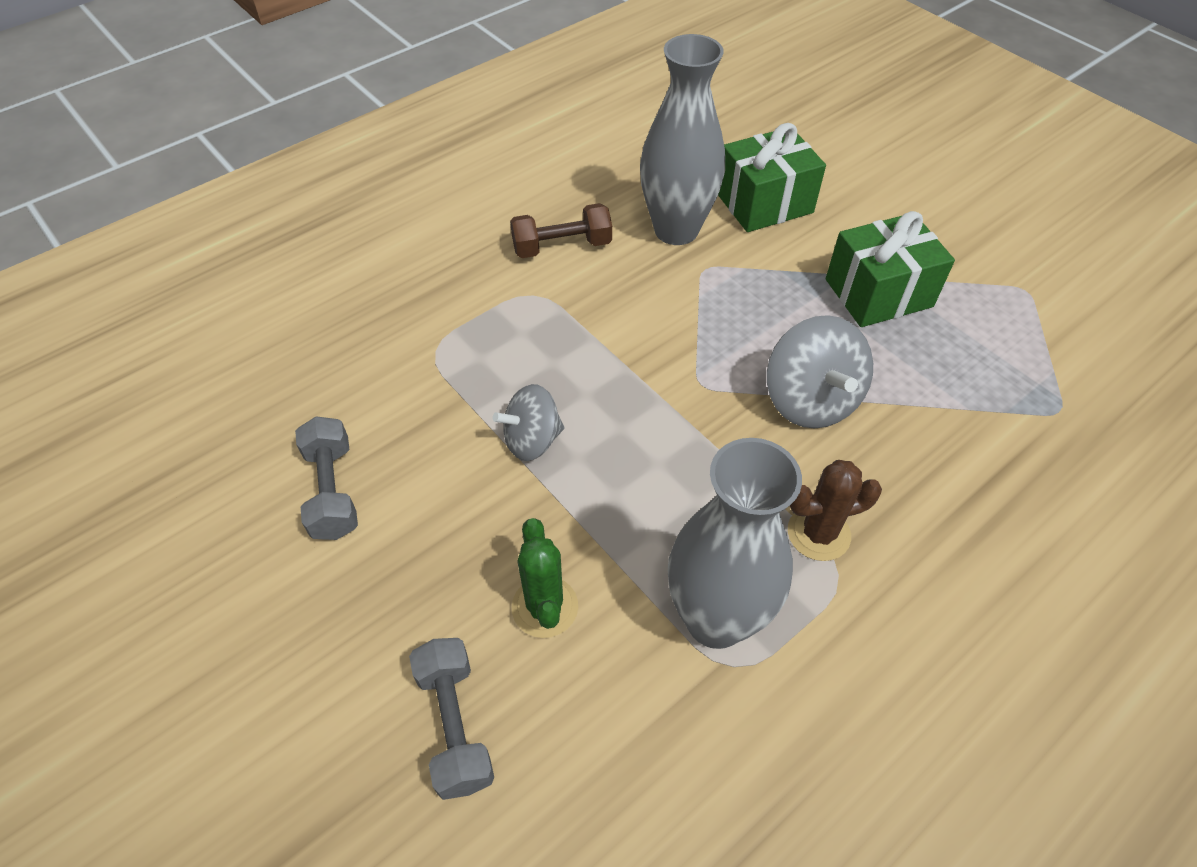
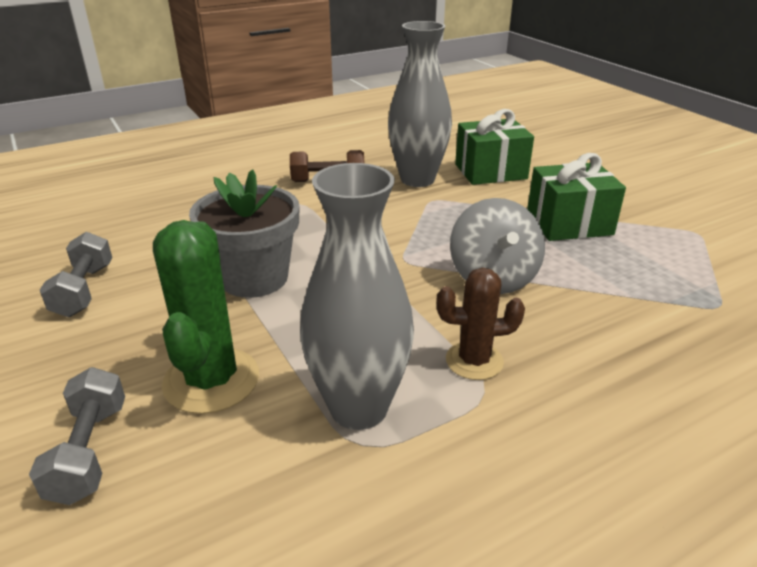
camera: 10 degrees right, 20 degrees down
grey spinning top [493,384,564,461] -> grey flower pot [189,169,299,298]
green cactus [512,518,578,638] -> green cactus [153,220,259,414], size x1.58

